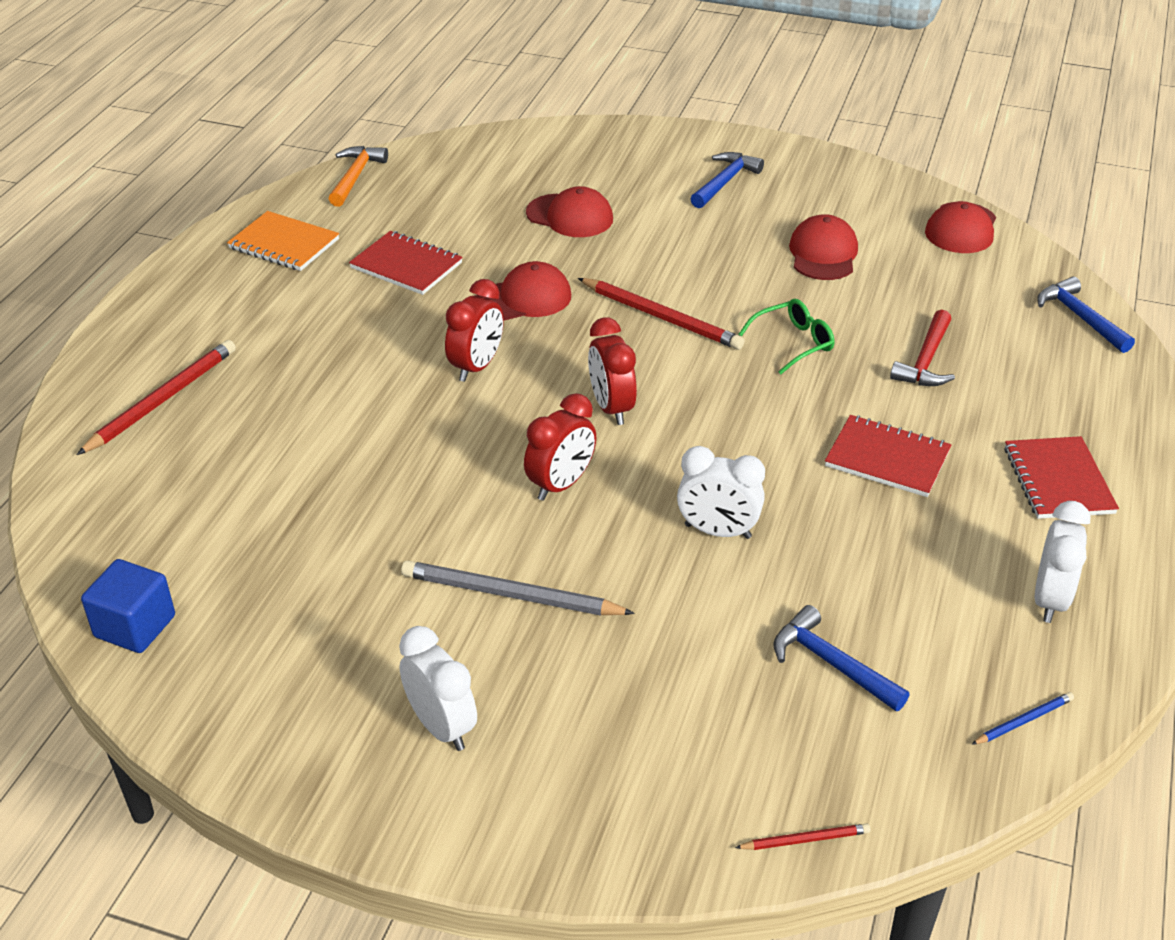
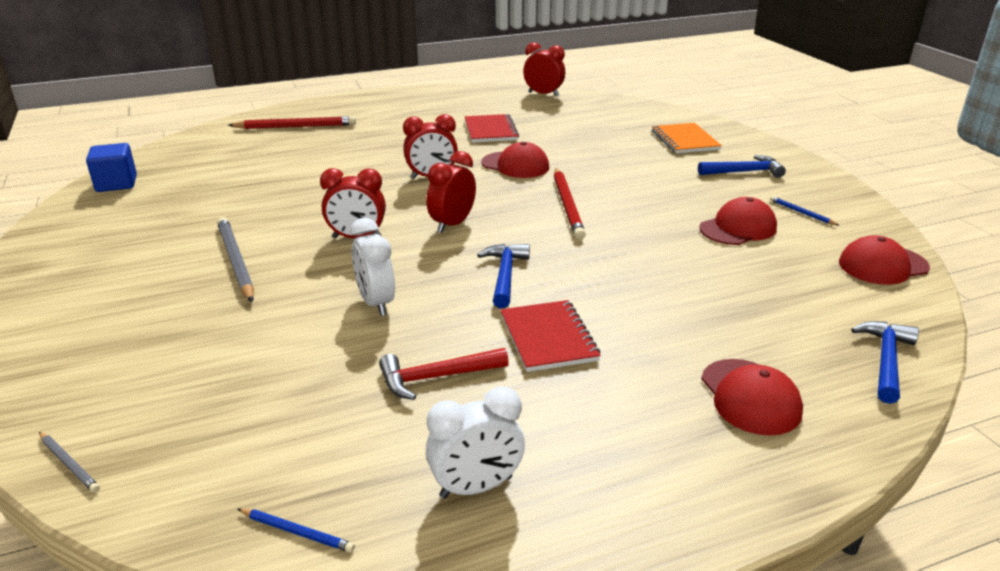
camera: 50 degrees right, 10 degrees down
orange notebook [227,211,339,271] -> orange notebook moved to [652,123,722,153]
orange hammer [329,146,388,207] -> red clock [523,42,565,97]
white clock [399,626,477,751] -> none
red cap [526,186,613,237] -> red cap moved to [701,359,803,436]
red pencil [735,824,870,850] -> grey pencil [39,432,100,493]
green glasses [738,299,834,374] -> none
blue hammer [774,605,909,711] -> blue hammer moved to [477,244,530,308]
red hammer [890,310,955,386] -> red hammer moved to [379,348,509,400]
red notebook [1004,436,1119,519] -> none
none -> blue pencil [770,196,840,226]

